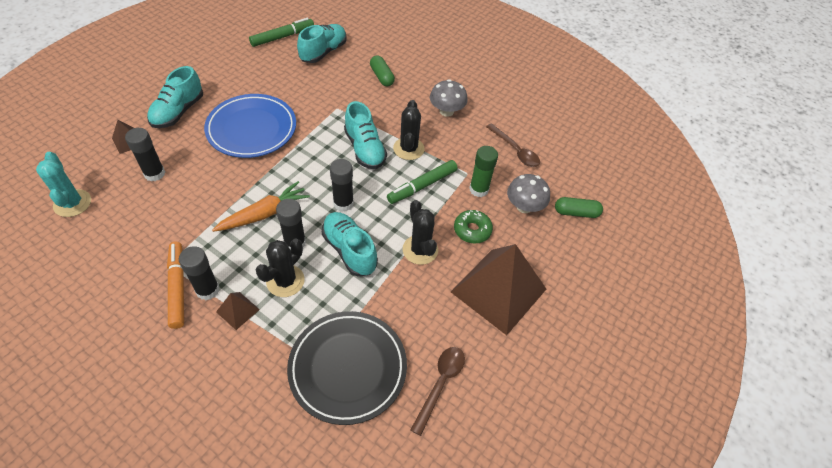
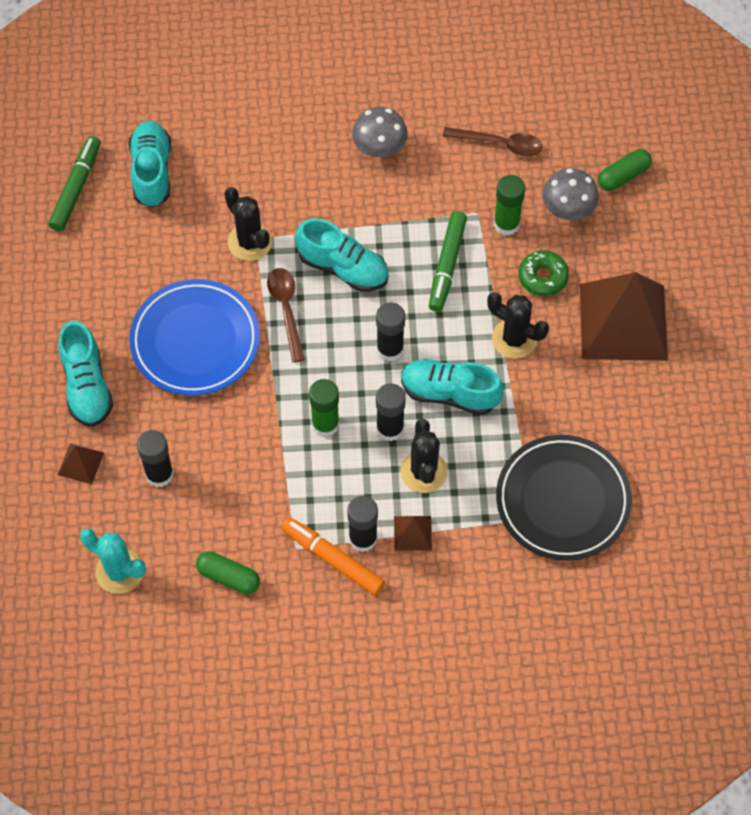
camera: 35 degrees left, 10 degrees up
orange carrot [212,181,310,232] -> green glue stick [309,379,339,437]
green capsule [370,55,395,86] -> green capsule moved to [196,551,260,594]
black cactus [393,100,425,160] -> black cactus moved to [224,187,272,261]
brown spoon [410,347,465,436] -> brown spoon moved to [267,268,305,363]

